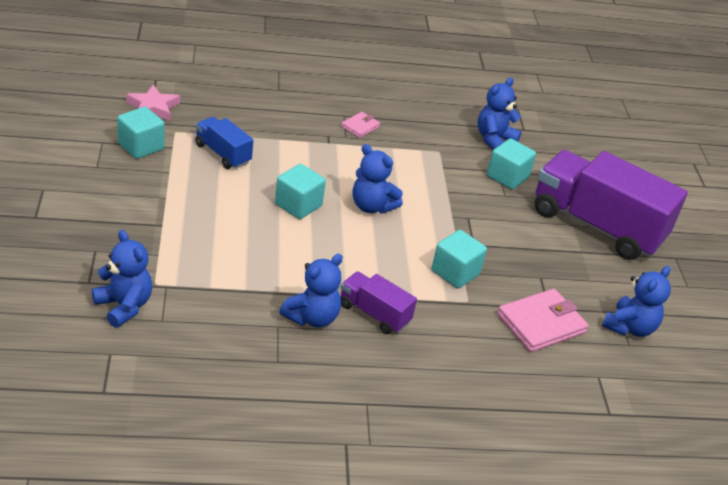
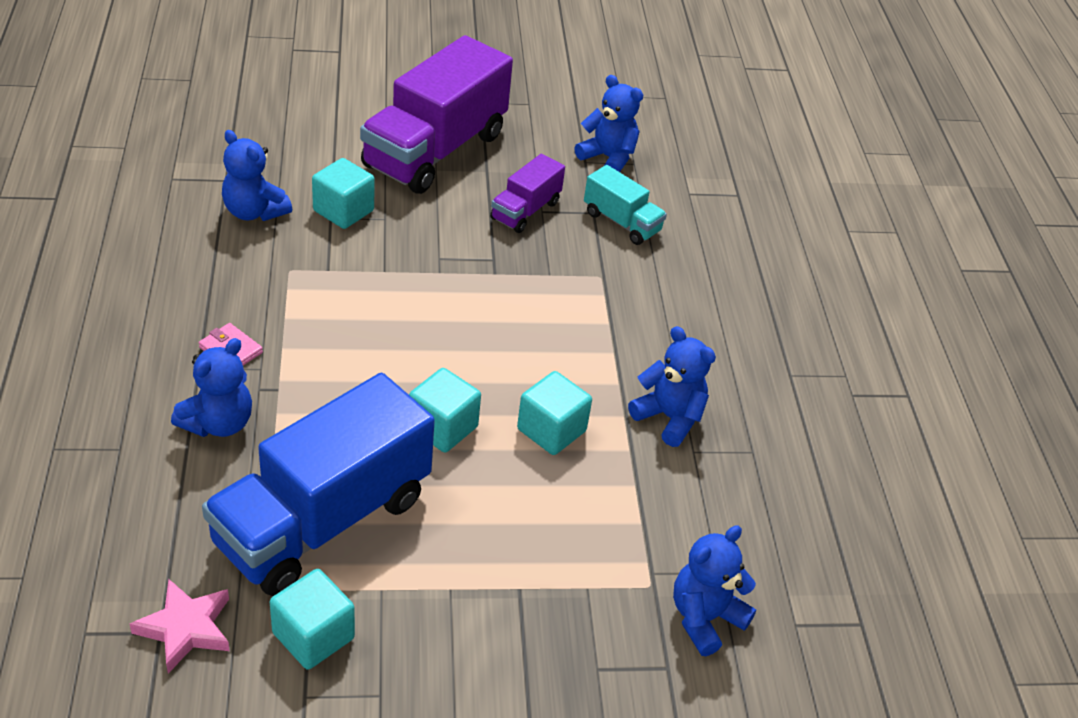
camera: 90 degrees left, 5 degrees up
blue truck [195,117,253,169] -> blue truck [202,373,435,596], size x2.09
purple truck [341,271,417,334] -> purple truck moved to [490,154,565,233]
blue teddy bear [353,144,403,213] -> blue teddy bear moved to [171,338,252,437]
turquoise cube [432,230,487,288] -> turquoise cube moved to [517,371,592,455]
pink wallet [497,289,589,352] -> turquoise truck [584,165,667,245]

